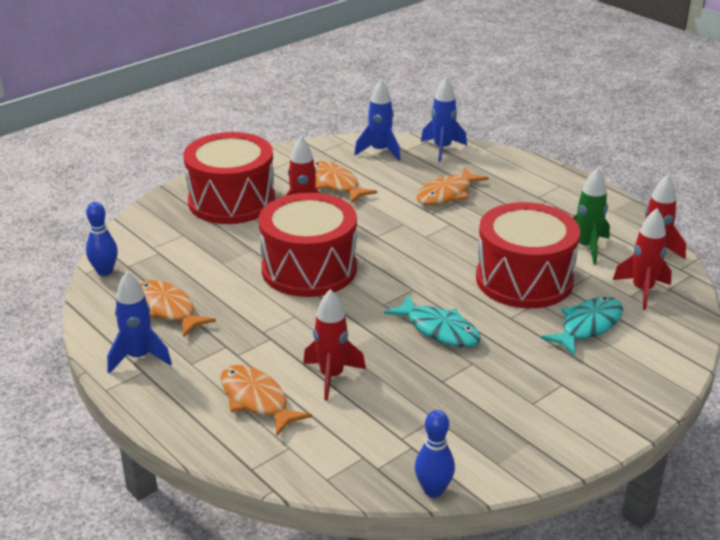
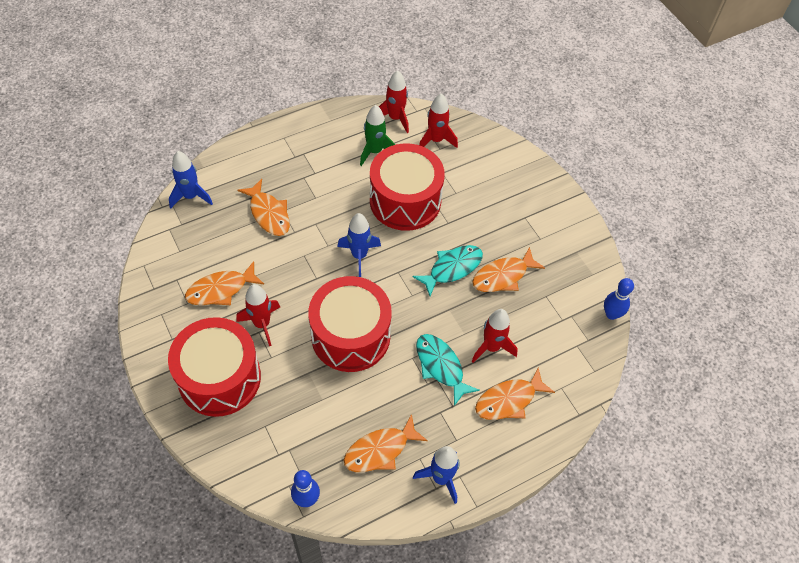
camera: 80 degrees left, 25 degrees up
blue rocket [354,79,400,161] -> blue rocket moved to [337,213,381,277]
turquoise fish [541,297,623,355] -> turquoise fish moved to [416,334,480,406]
none -> orange fish [472,247,545,292]

